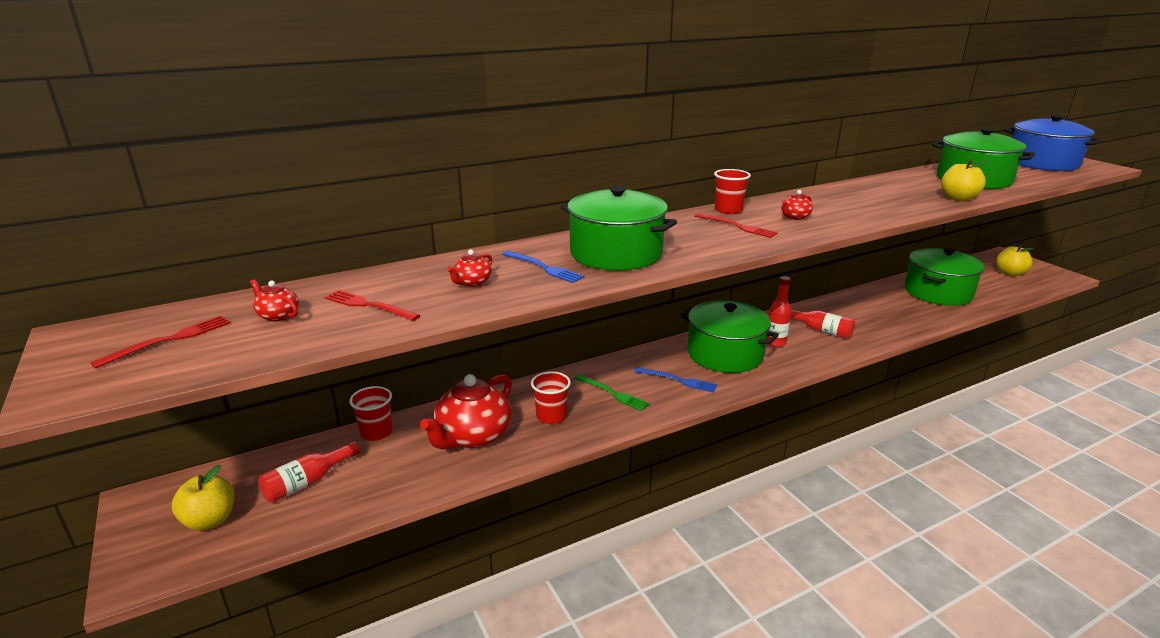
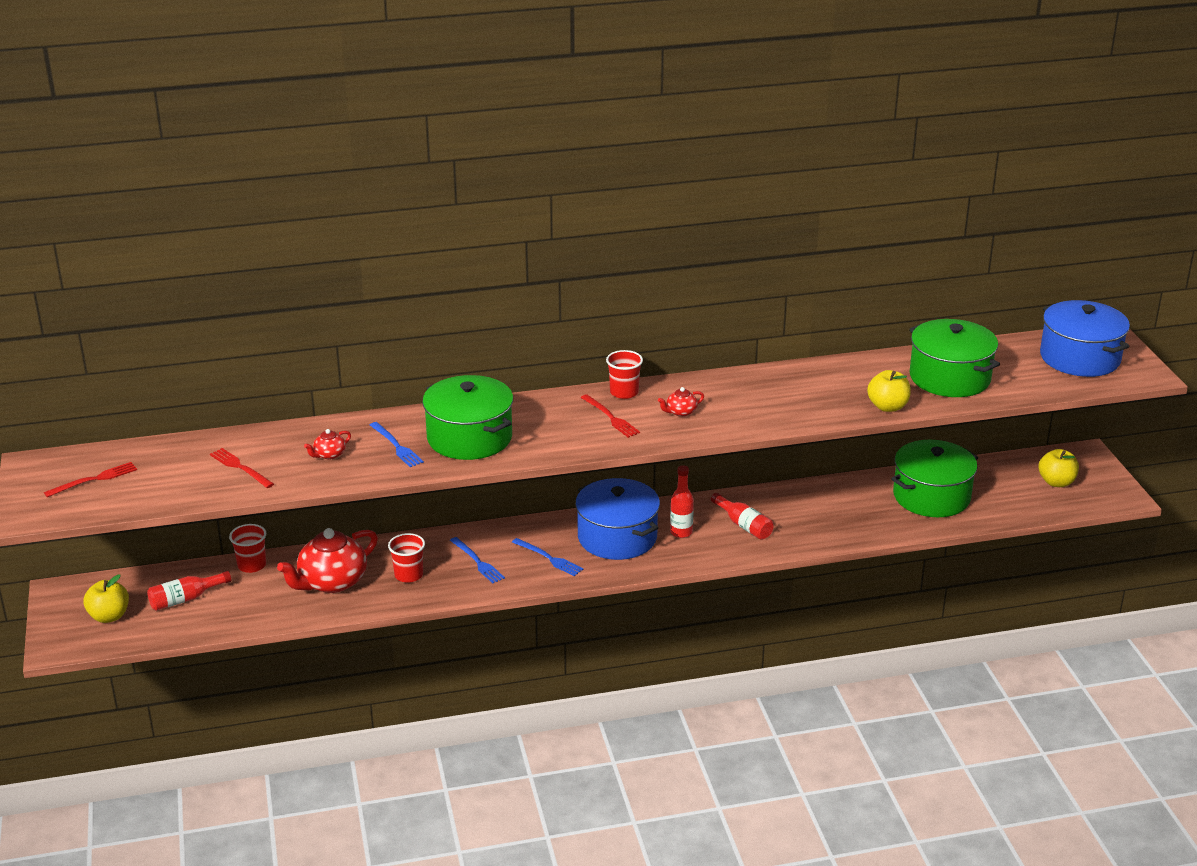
camera: 15 degrees right, 5 degrees up
red teapot [250,279,299,322] -> none
green fork [574,374,650,411] -> blue fork [450,537,505,583]
green pot [681,300,779,373] -> blue pot [575,478,660,560]

